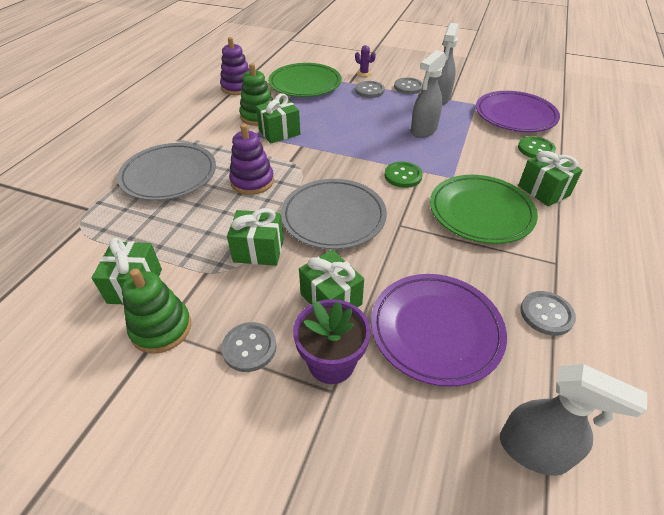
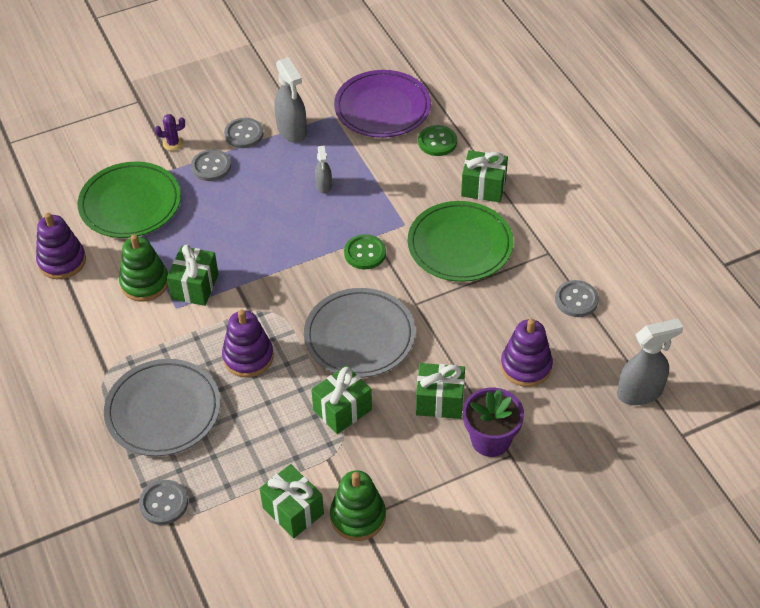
camera: 45 degrees left, 5 degrees up
grey button [221,322,277,372] -> grey button moved to [139,480,188,525]
purple plate [371,274,507,387] -> purple stacking toy [501,319,553,387]
grey spray bottle [411,50,447,138] -> grey spray bottle [315,146,332,194], size x0.57

